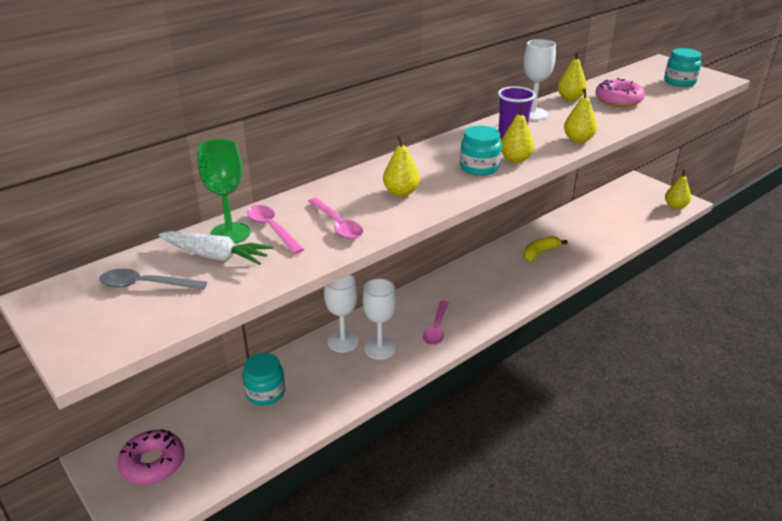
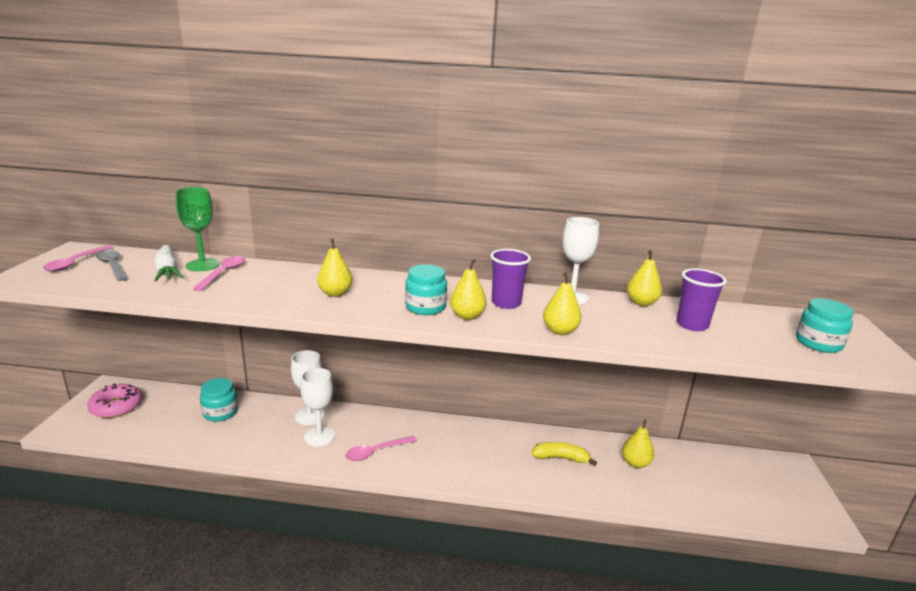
camera: 45 degrees right, 10 degrees down
pink spoon [308,198,363,239] -> pink spoon moved to [43,245,113,272]
pink donut [595,78,645,107] -> purple cup [676,268,727,331]
yellow pear [665,169,691,209] -> yellow pear moved to [622,419,654,468]

